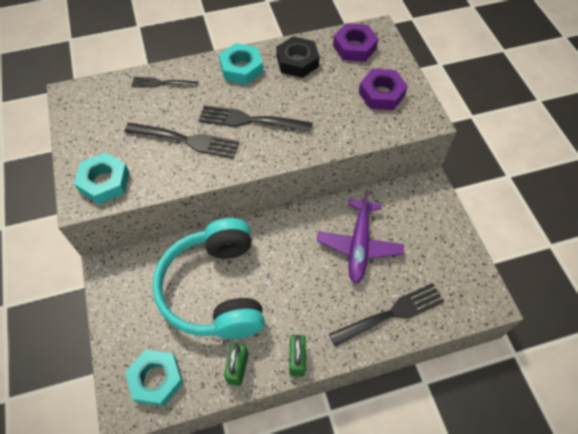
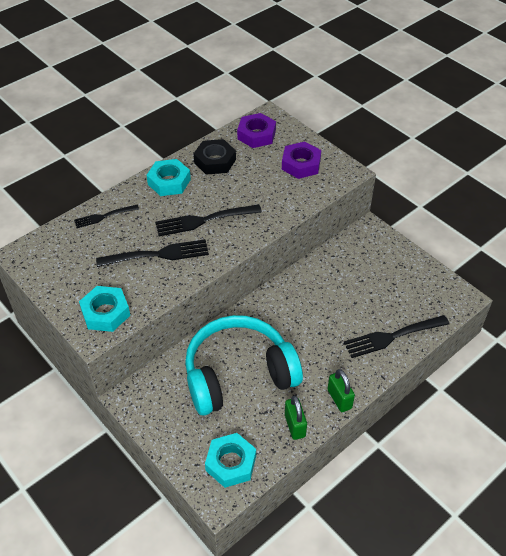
camera: 25 degrees left, 10 degrees down
turquoise headphones [152,218,265,339] -> turquoise headphones turned 105 degrees clockwise [185,315,303,416]
purple plane [317,189,404,284] -> none
black fork [329,283,444,346] -> black fork turned 150 degrees counterclockwise [344,315,449,358]

